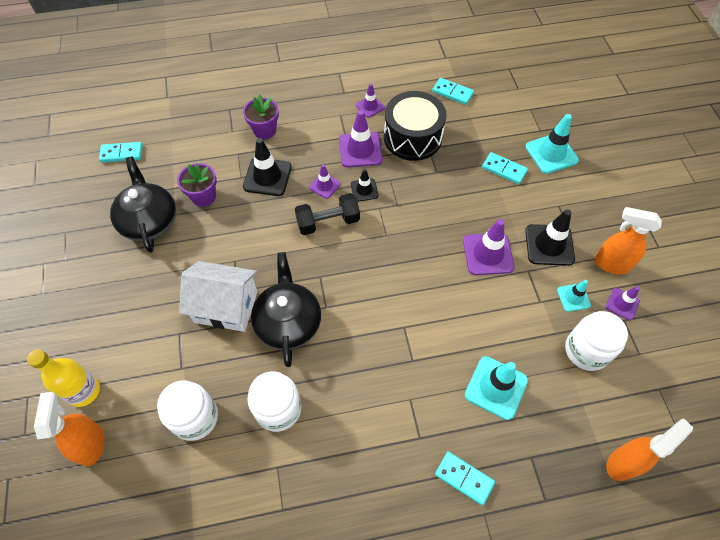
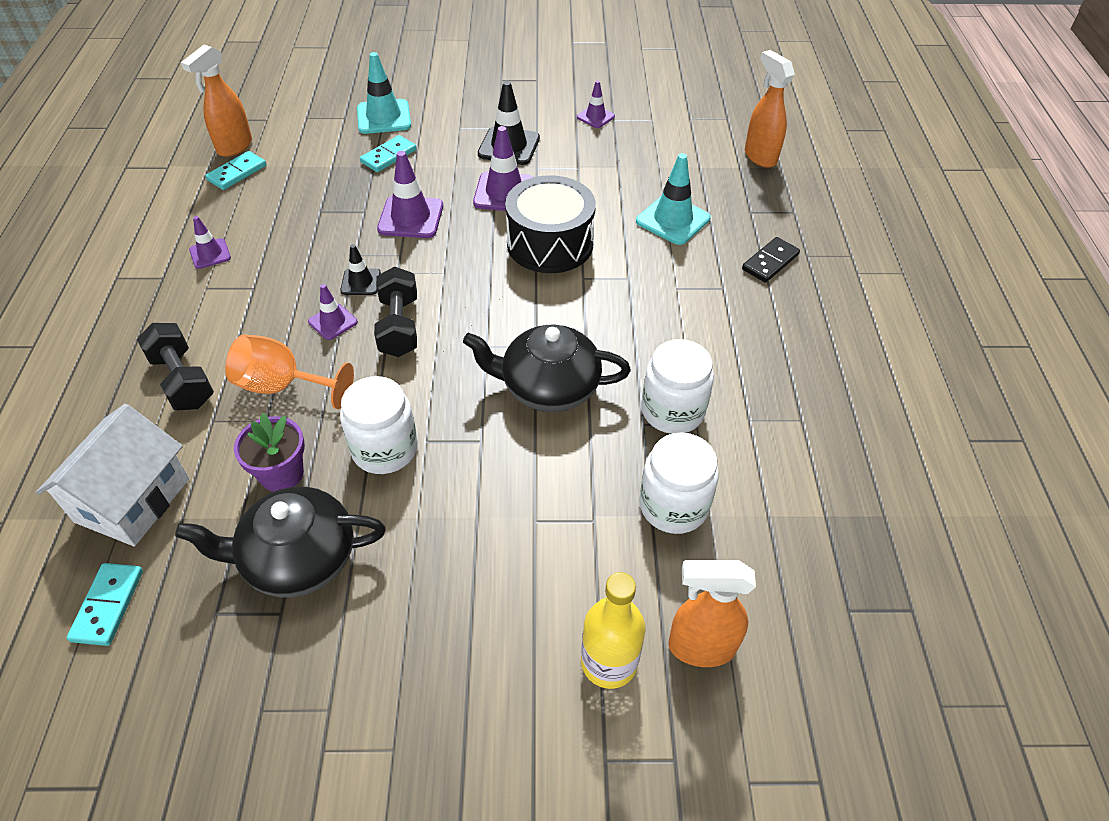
camera: 80 degrees left, 10 degrees down
white house [179,261,257,332] -> white house moved to [36,404,189,546]
purple flower pot [243,94,279,139] -> black dumbbell [137,323,214,410]
black traffic cone [243,138,292,196] -> orange goblet [225,334,354,409]
purple traffic cone [339,110,383,167] -> purple traffic cone moved to [377,151,443,238]
black drum [384,91,446,161] -> black drum moved to [505,175,596,273]
turquoise domino [435,452,495,506] -> black domino [742,237,800,283]
turquoise traffic cone [557,280,591,312] -> none
white jar [565,311,628,371] -> white jar moved to [340,376,418,474]
orange spray bottle [595,207,662,274] -> orange spray bottle moved to [181,44,252,157]

